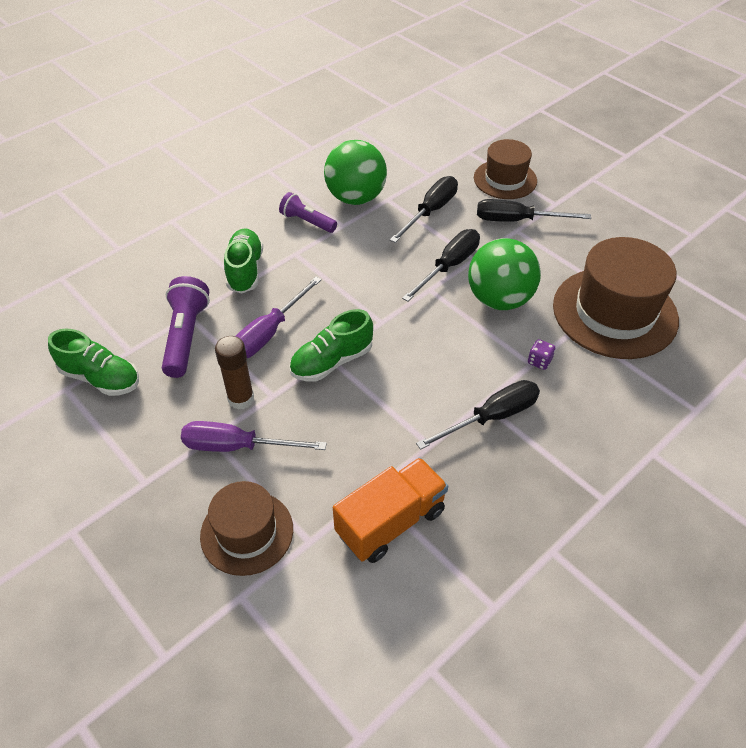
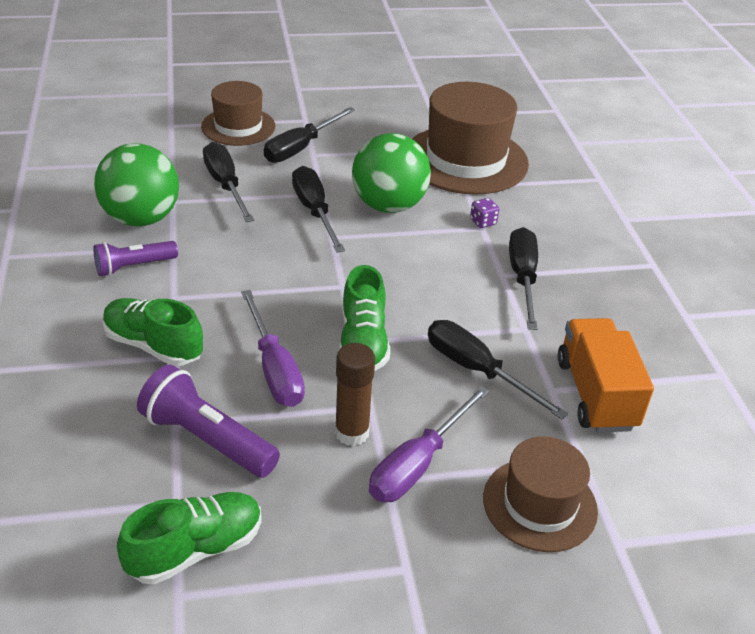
camera: 60 degrees left, 10 degrees down
none -> black screwdriver [428,320,568,419]

